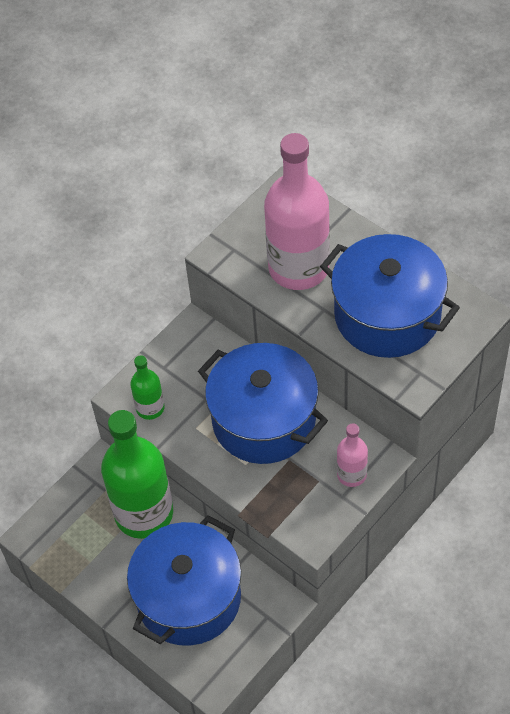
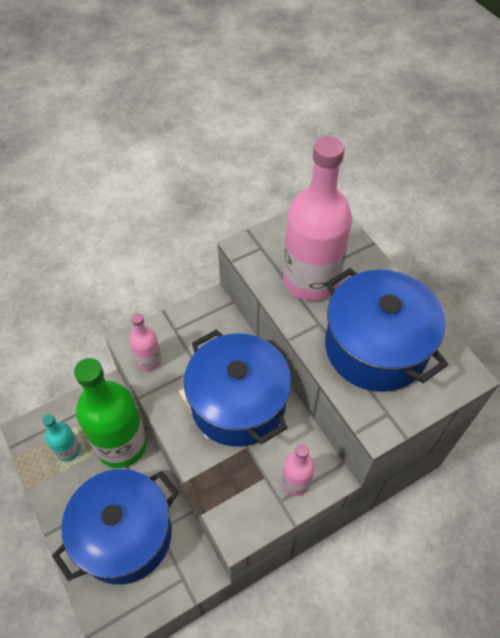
camera: 15 degrees right, 0 degrees up
green bottle [130,355,165,420] -> pink bottle [129,313,162,371]
none -> turquoise bottle [43,414,81,462]

